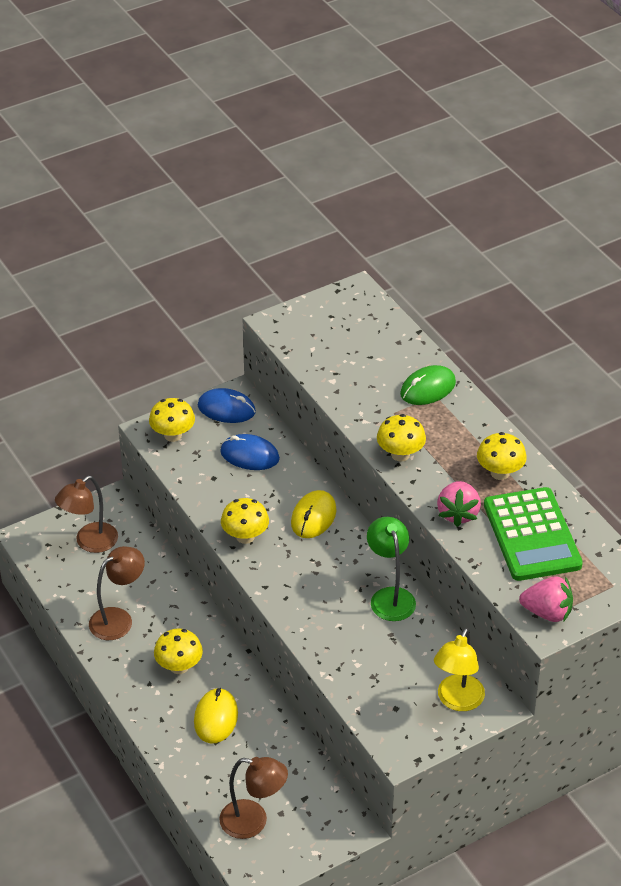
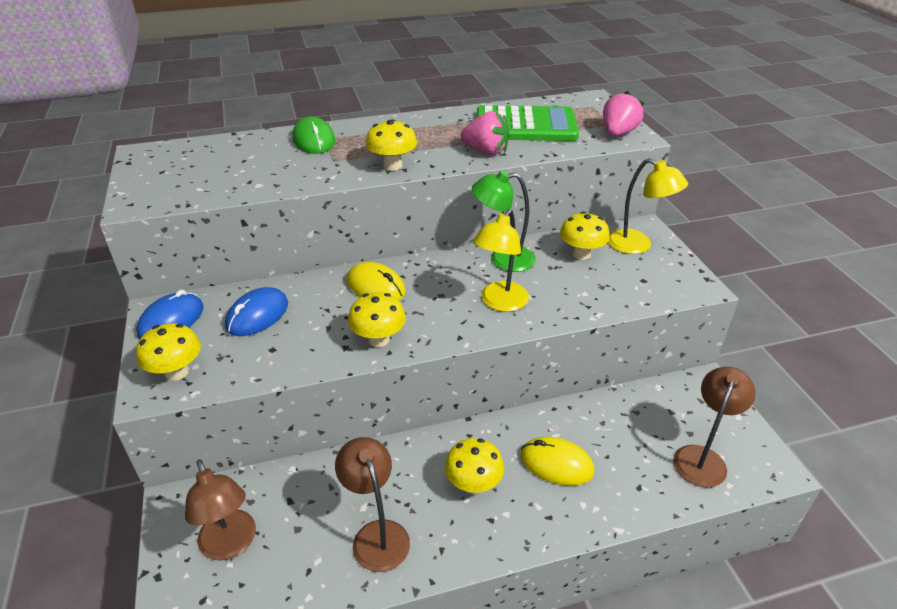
camera: 75 degrees left, 5 degrees down
yellow mushroom [477,432,527,480] -> yellow mushroom moved to [560,212,610,260]
none -> yellow lamp [473,209,529,312]

